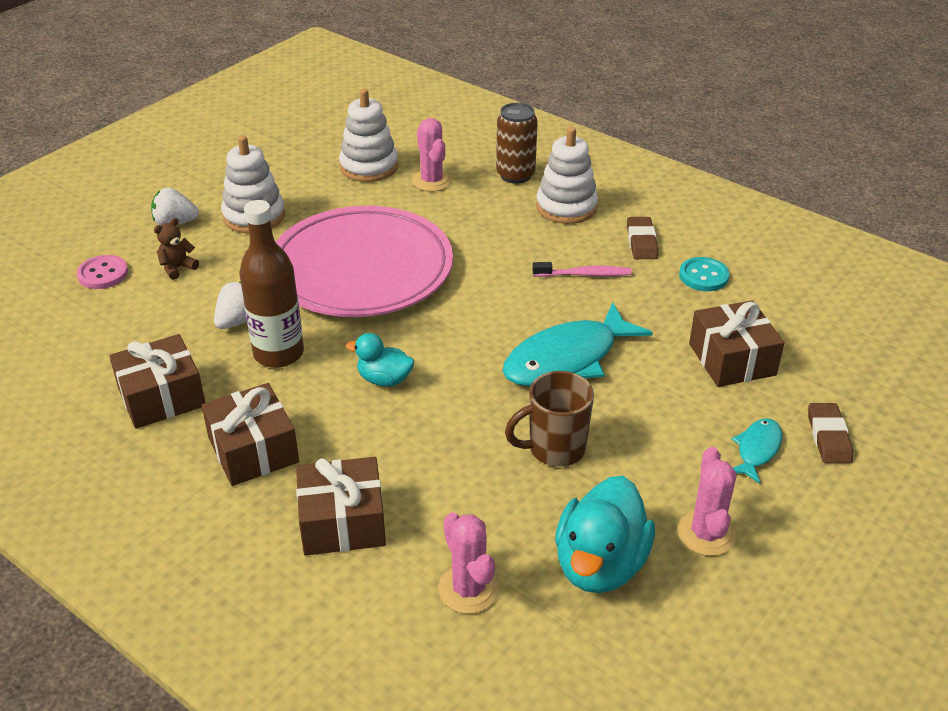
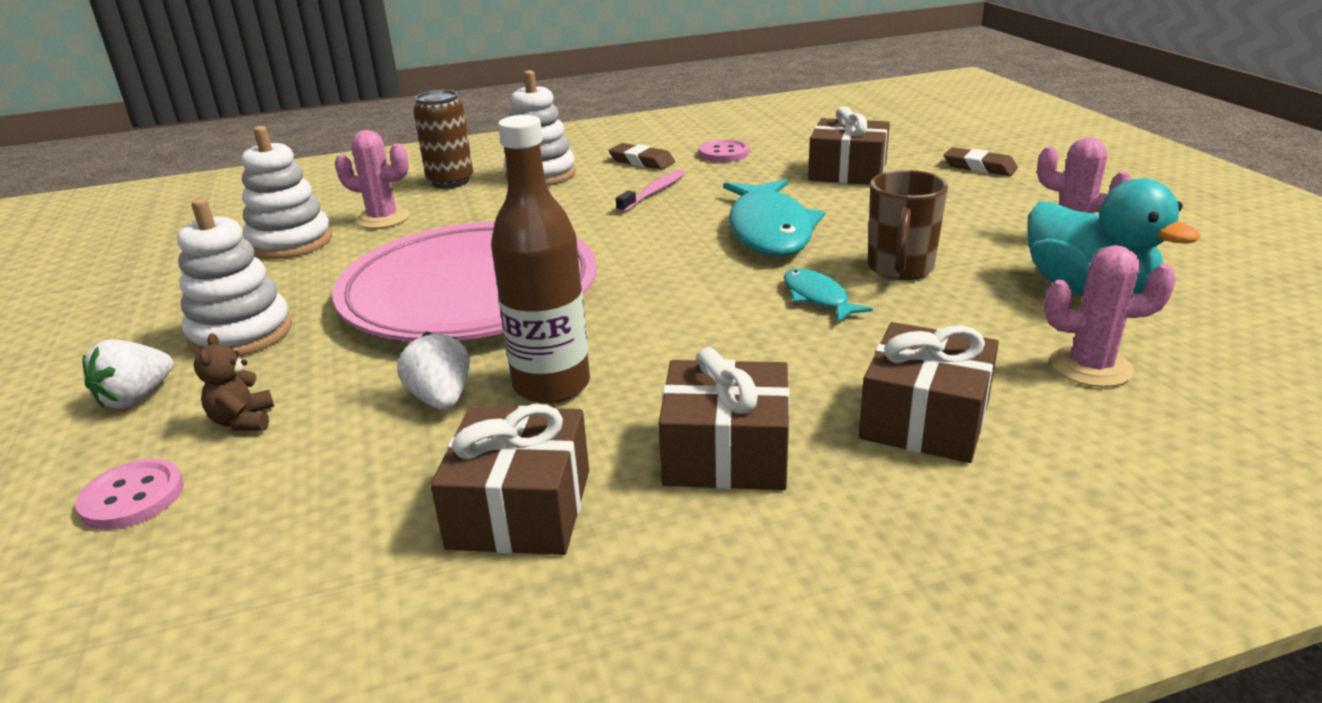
camera: 55 degrees left, 10 degrees down
turquoise duck [346,333,414,387] -> none
turquoise button [679,257,730,291] -> pink button [699,140,749,162]
turquoise fish [732,418,782,484] -> turquoise fish moved to [784,269,873,322]

